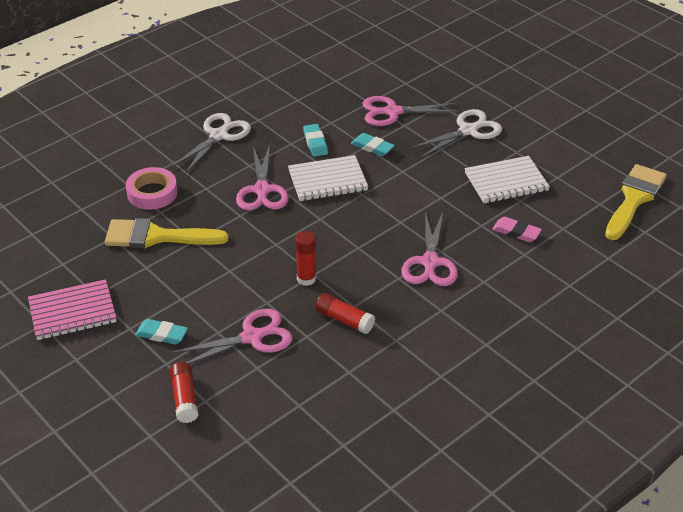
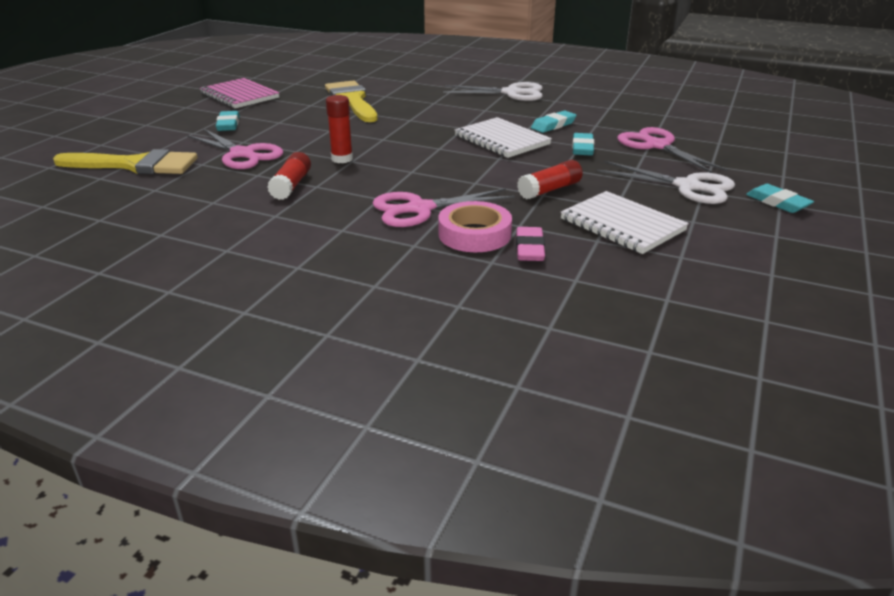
camera: 65 degrees right, 10 degrees down
pink tape [126,167,178,210] -> pink tape moved to [438,201,512,252]
red glue stick [170,362,199,423] -> red glue stick moved to [517,160,583,199]
pink scissors [236,144,289,211] -> none
yellow brush [605,164,667,240] -> yellow brush moved to [53,149,198,174]
none -> turquoise eraser [746,184,814,213]

